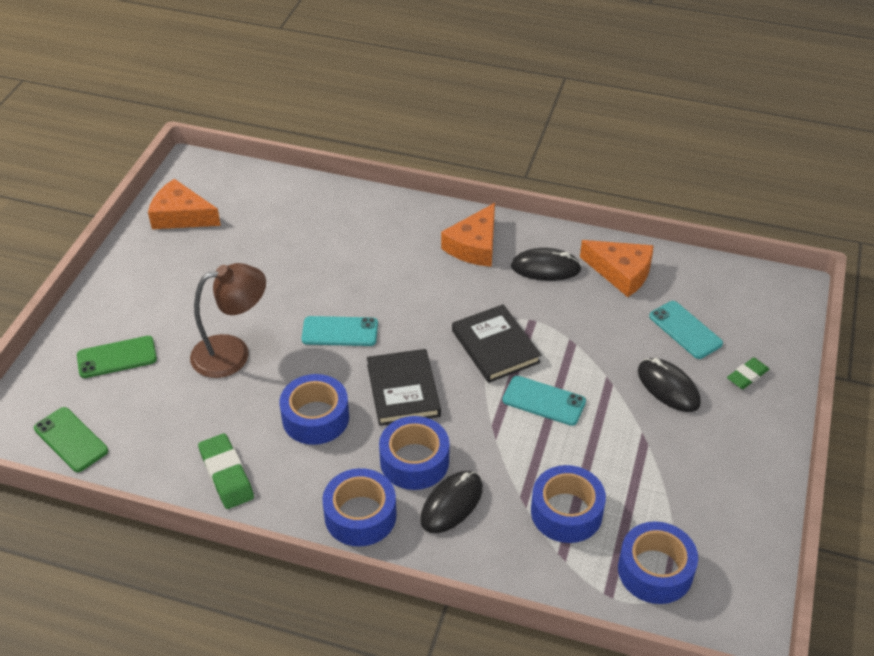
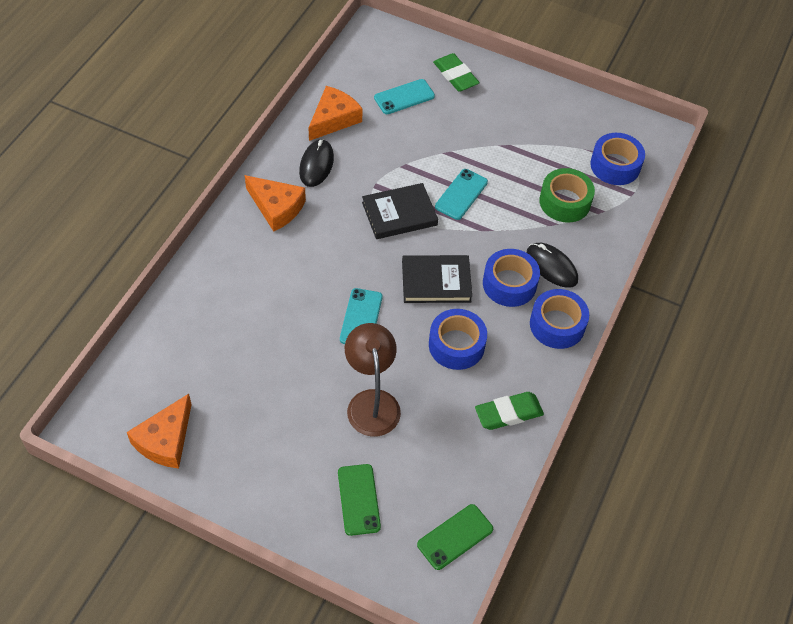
camera: 85 degrees left, 10 degrees up
blue tape [531,465,606,543] -> green tape [539,168,595,223]
black mouse [638,358,701,412] -> none
green eraser [727,357,769,389] -> green eraser [433,53,480,92], size x1.56

